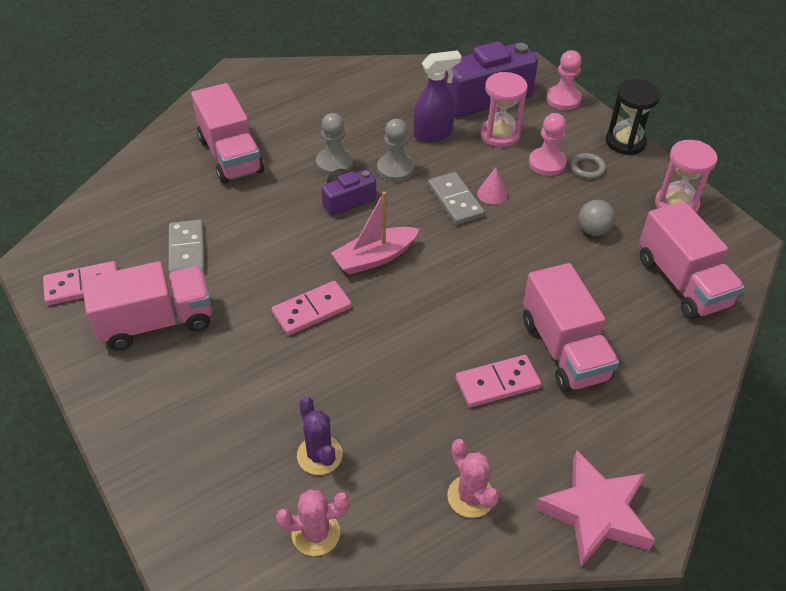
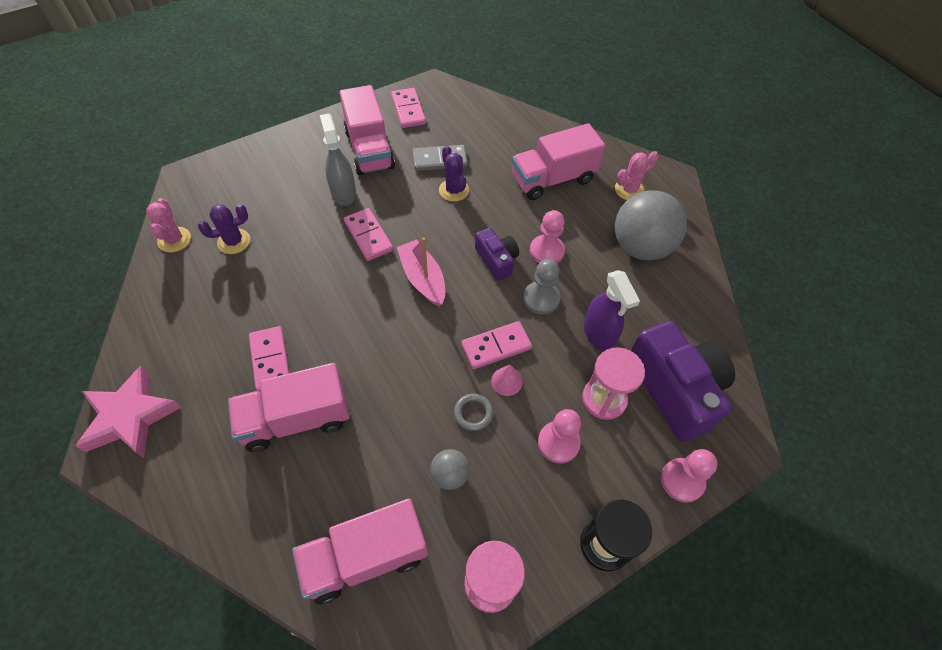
camera: 90 degrees right, 10 degrees up
grey pawn [316,113,353,175] -> pink pawn [530,210,565,263]
grey domino [428,172,485,225] -> pink domino [461,321,532,369]
pink cactus [447,439,499,518] -> pink cactus moved to [615,151,658,200]
grey ring [570,153,606,179] -> grey ring moved to [454,394,493,431]
none -> grey spray bottle [320,113,356,206]
none -> purple cactus [439,145,469,202]
none -> grey ball [615,190,687,261]

